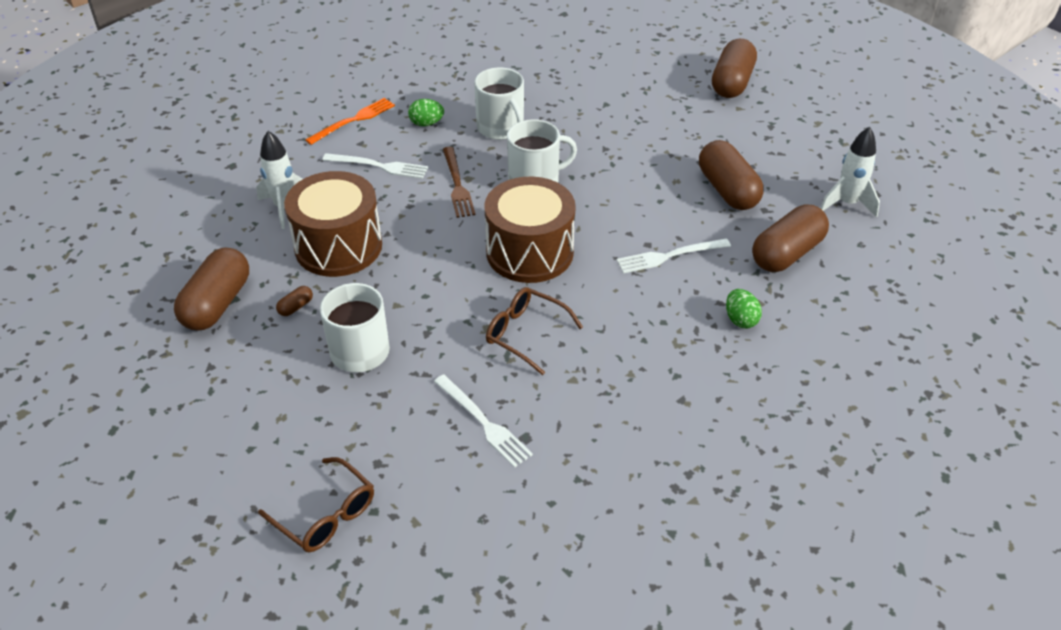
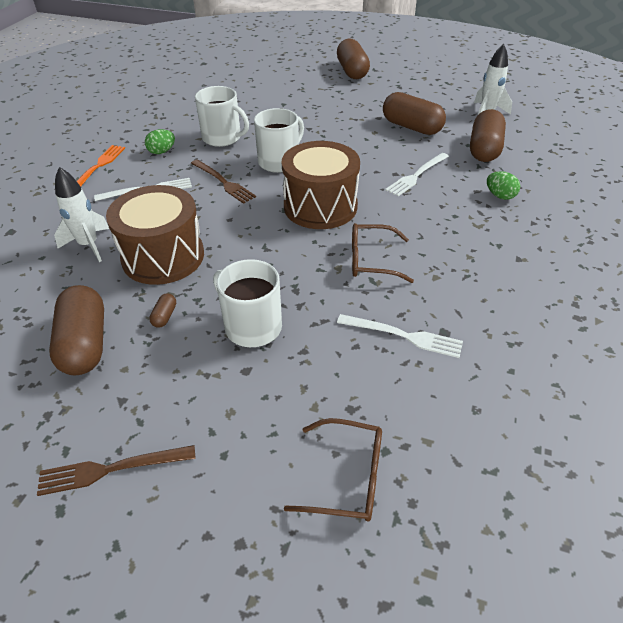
camera: 30 degrees left, 0 degrees up
none -> brown fork [37,445,196,496]

